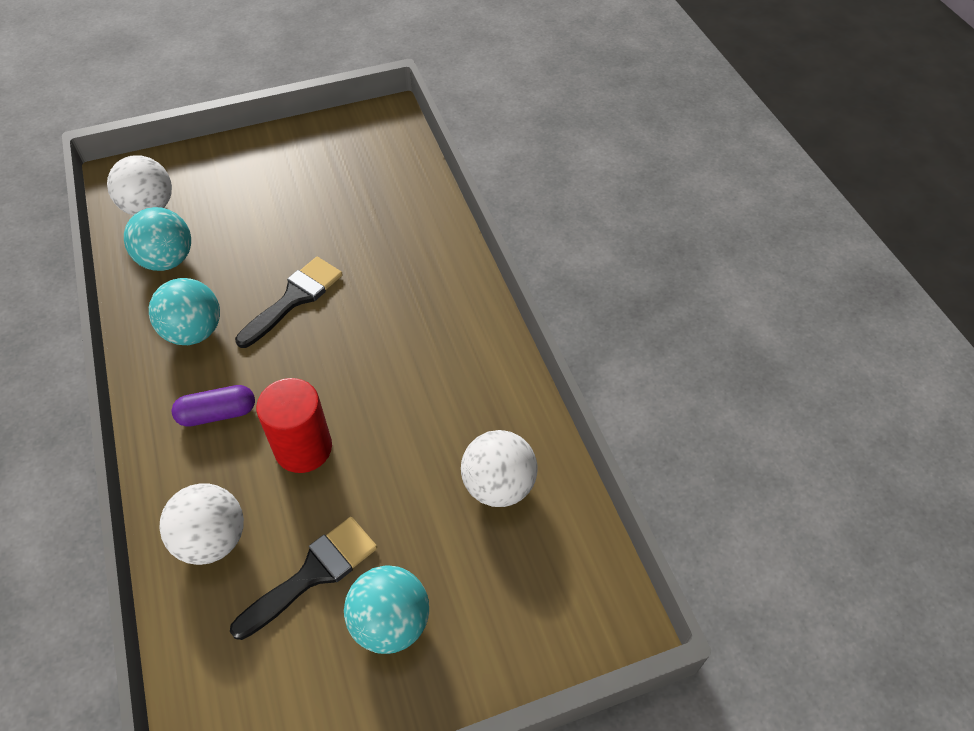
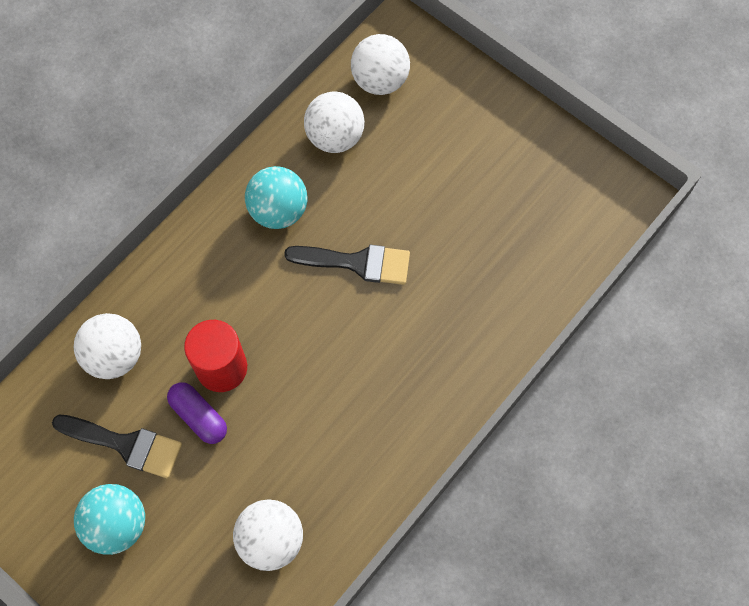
camera: 60 degrees right, 15 degrees up
turquoise ball [124,207,191,271] -> white ball [304,92,365,153]
purple capsule [172,385,255,427] -> purple capsule moved to [167,382,227,444]

